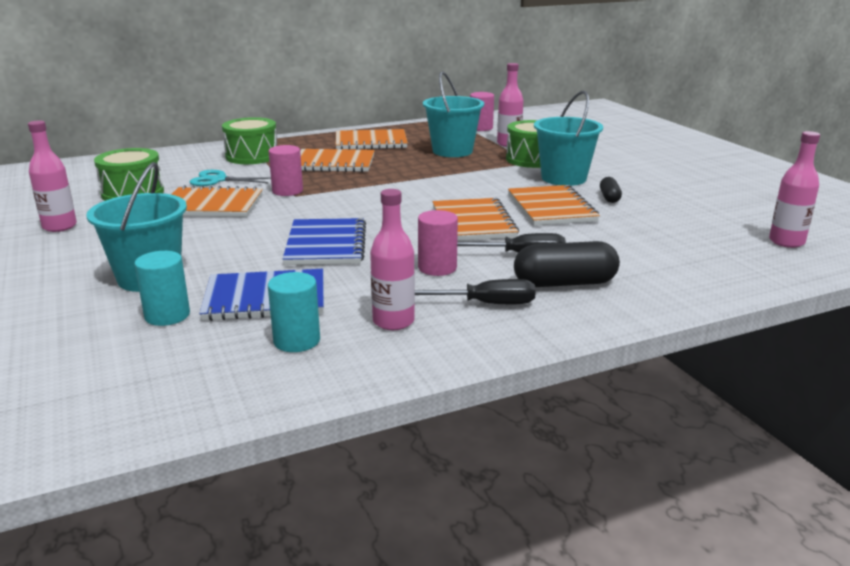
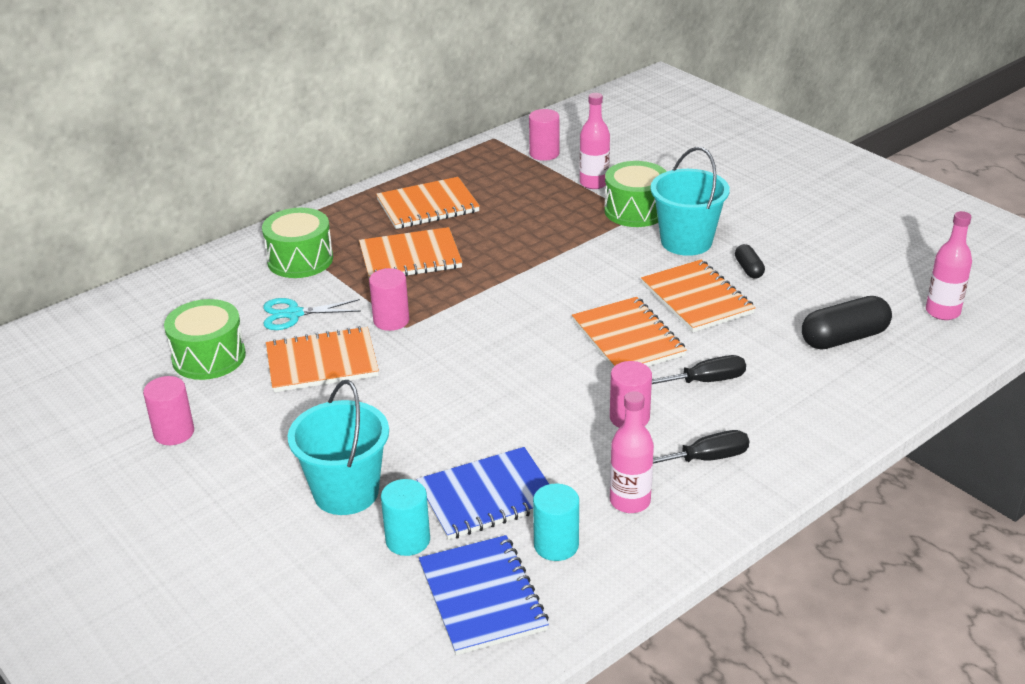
camera: 15 degrees left, 10 degrees up
pink bottle [28,120,77,232] -> pink cylinder [143,376,194,445]
blue notebook [283,218,366,265] -> blue notebook moved to [419,535,549,655]
turquoise bucket [423,71,484,157] -> none
black capsule [514,241,620,287] -> black capsule moved to [801,296,892,350]

